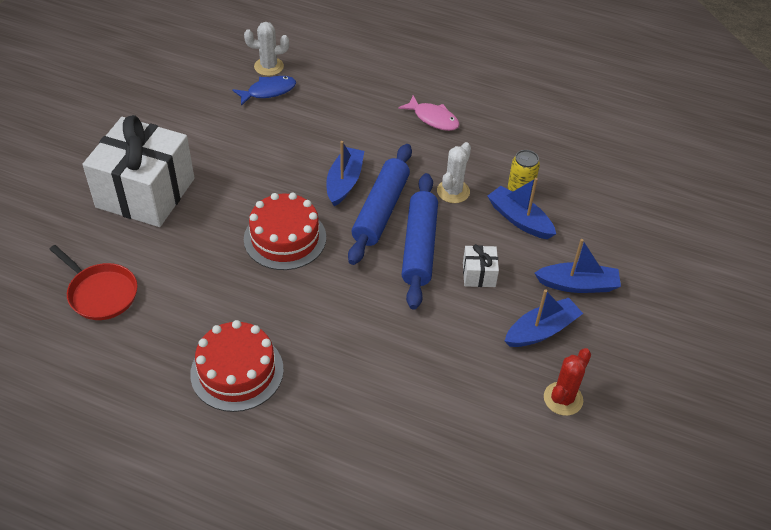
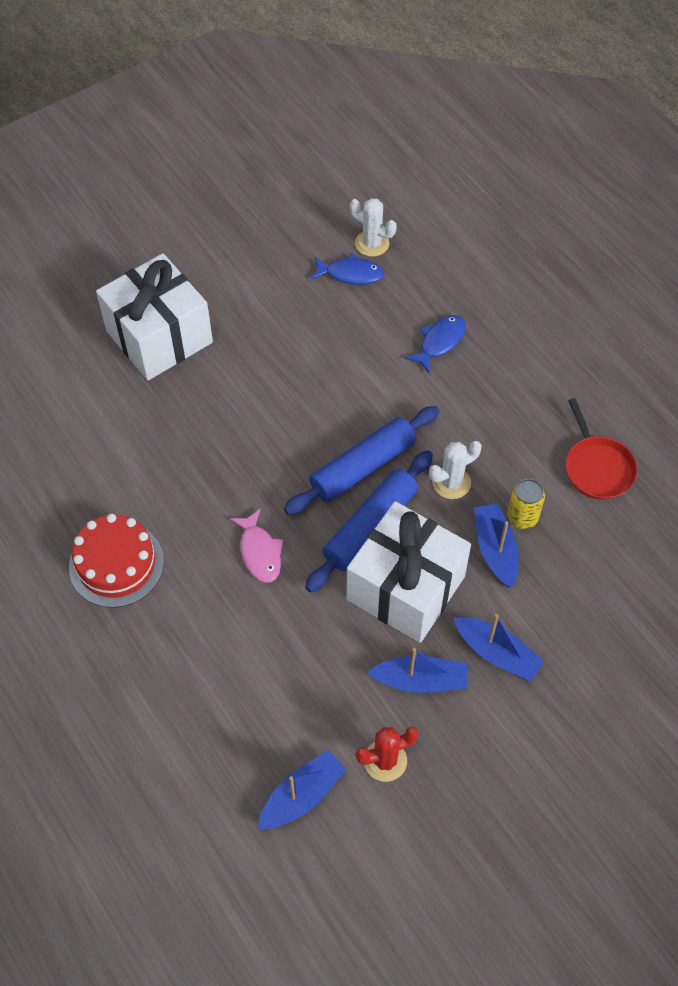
camera: 35 degrees right, 10 degrees up
red pan [49,245,137,320] -> red pan moved to [566,398,638,500]
red cake [244,193,326,270] -> none
blue boat [326,141,364,207] -> blue boat moved to [258,750,347,829]
pink fish [398,95,460,131] -> pink fish moved to [230,509,283,583]
white gift [463,244,499,287] -> white gift [346,501,471,643], size x2.45
none -> blue fish [405,315,466,373]

